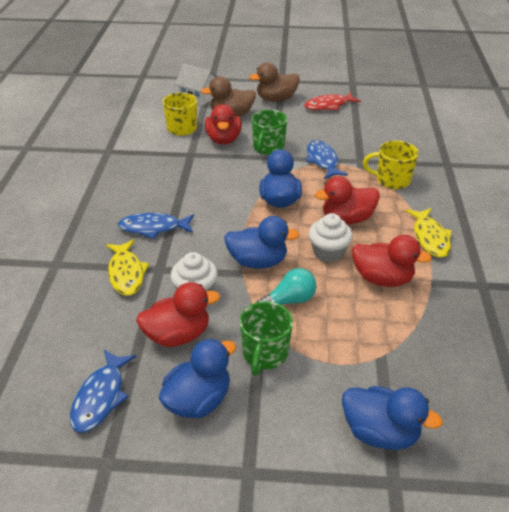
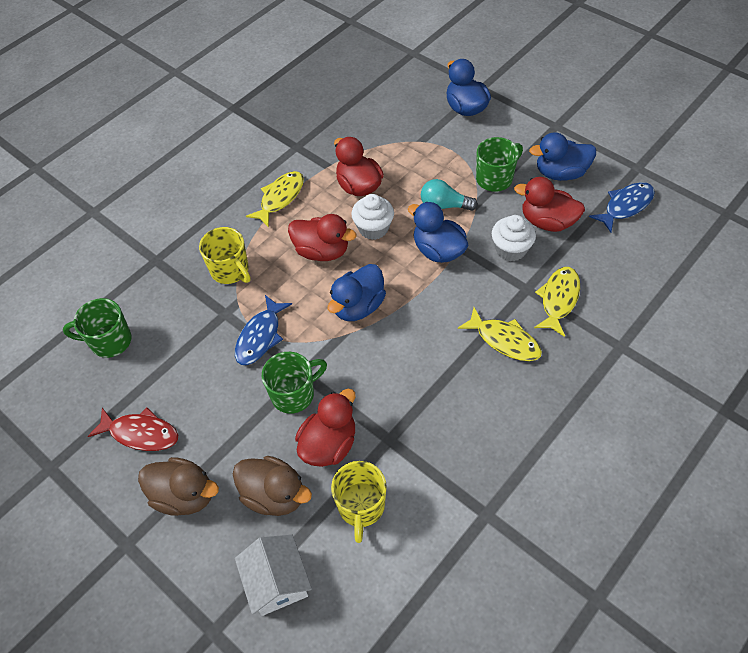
camera: 140 degrees left, 15 degrees up
blue fish [118,213,194,239] -> yellow fish [458,307,542,361]
none -> green mug [63,298,131,358]

